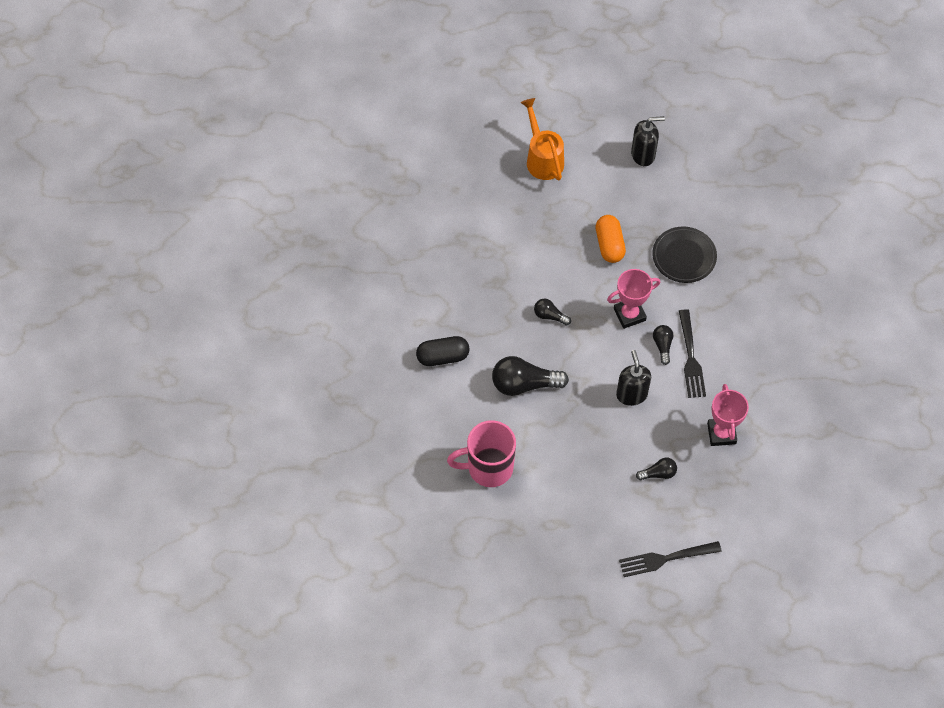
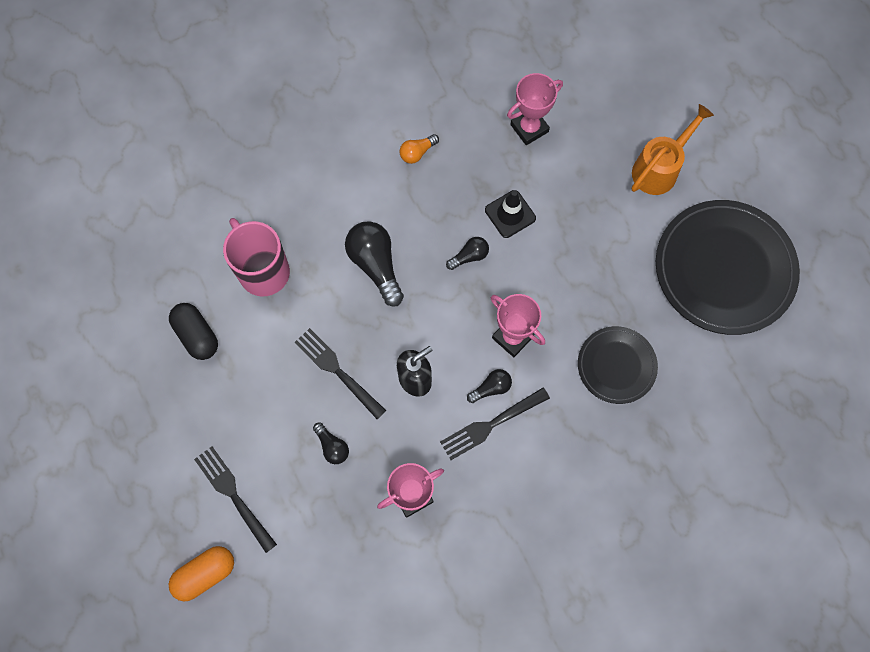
camera: 65 degrees right, 10 degrees up
black capsule [416,336,469,366] -> black capsule moved to [169,303,218,360]
black light bulb [534,299,571,325] -> black light bulb turned 60 degrees clockwise [446,237,489,270]
orange capsule [596,215,626,263] -> orange capsule moved to [169,546,234,601]
black soap dispenser [631,116,665,166] -> black plate [656,200,800,335]
none -> black fork [295,328,386,419]
none -> orange light bulb [399,134,439,164]
none -> black traffic cone [485,190,536,238]
none -> pink trophy [507,73,563,145]

